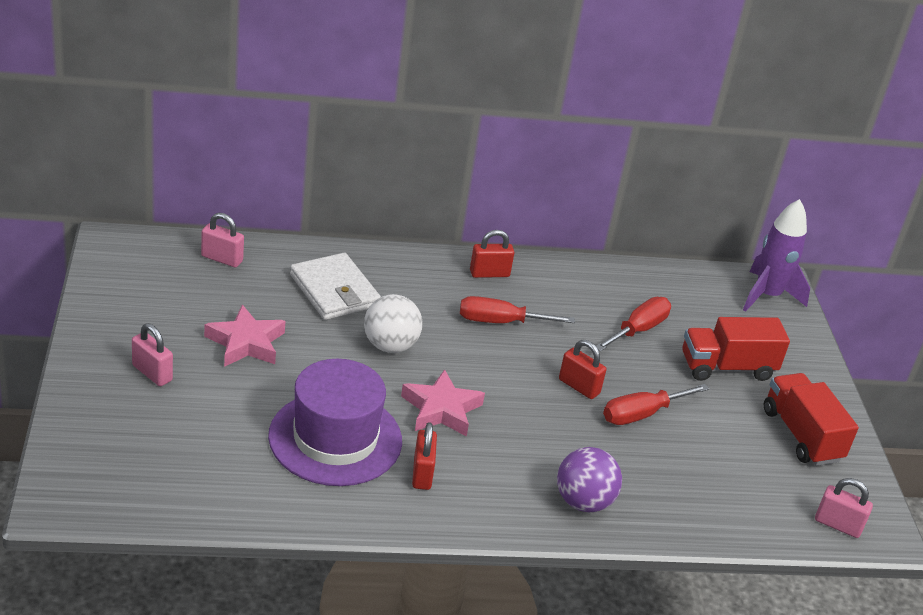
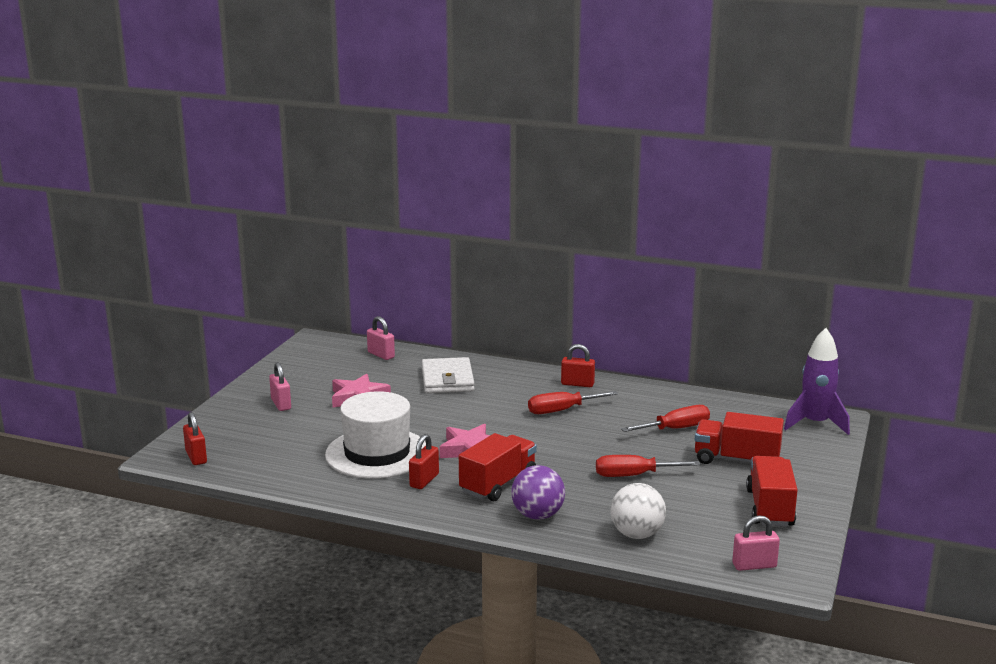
camera: 30 degrees right, 15 degrees down
purple hat [268,359,402,486] -> white hat [325,391,426,479]
white ball [364,294,423,353] -> white ball moved to [610,483,666,539]
red screwdriver [460,296,575,323] -> red screwdriver turned 45 degrees counterclockwise [528,391,618,414]
red padlock [559,340,606,399] -> red padlock moved to [183,412,207,465]
pink padlock [815,478,873,538] -> pink padlock turned 60 degrees counterclockwise [732,515,780,571]
none -> red truck [459,433,537,501]

